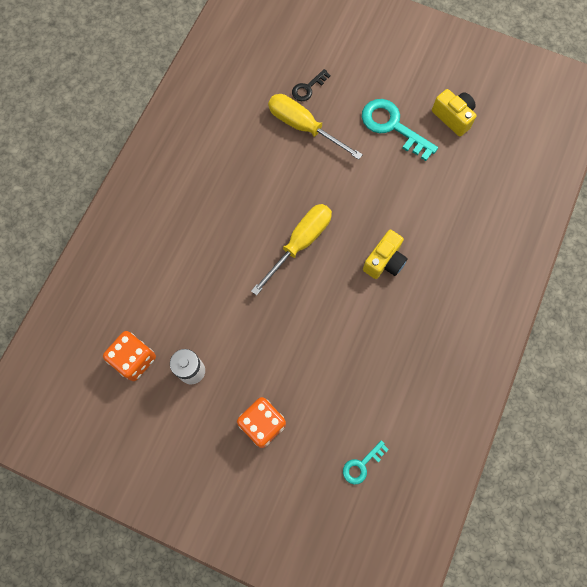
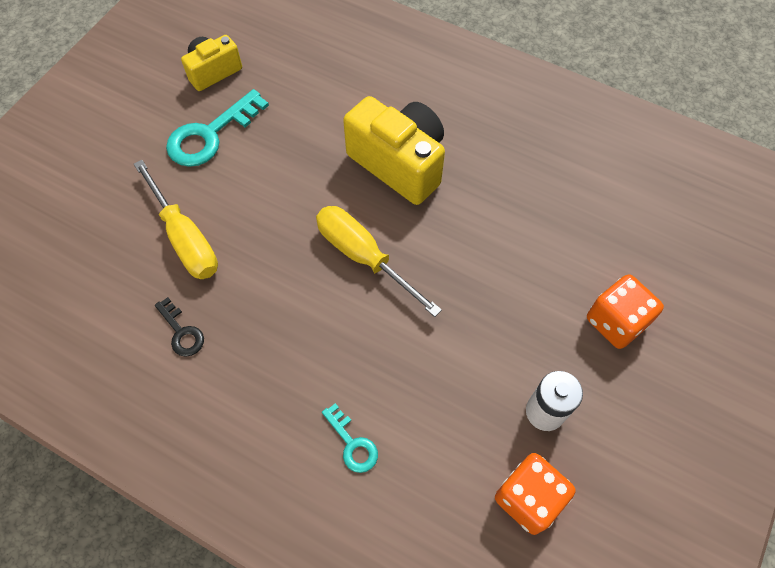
camera: 85 degrees left, 10 degrees down
yellow screwdriver [268,94,363,160] -> yellow screwdriver turned 75 degrees counterclockwise [134,160,218,279]
black key [292,69,331,101] -> black key moved to [155,297,204,357]
turquoise key [343,440,389,485] -> turquoise key moved to [322,403,378,473]
yellow camera [363,230,408,279] -> yellow camera [343,96,445,205], size x1.72

